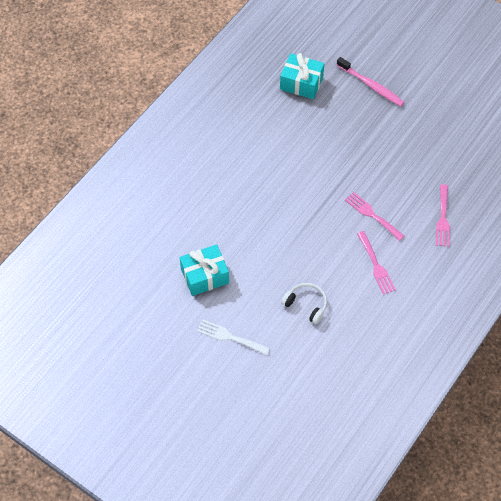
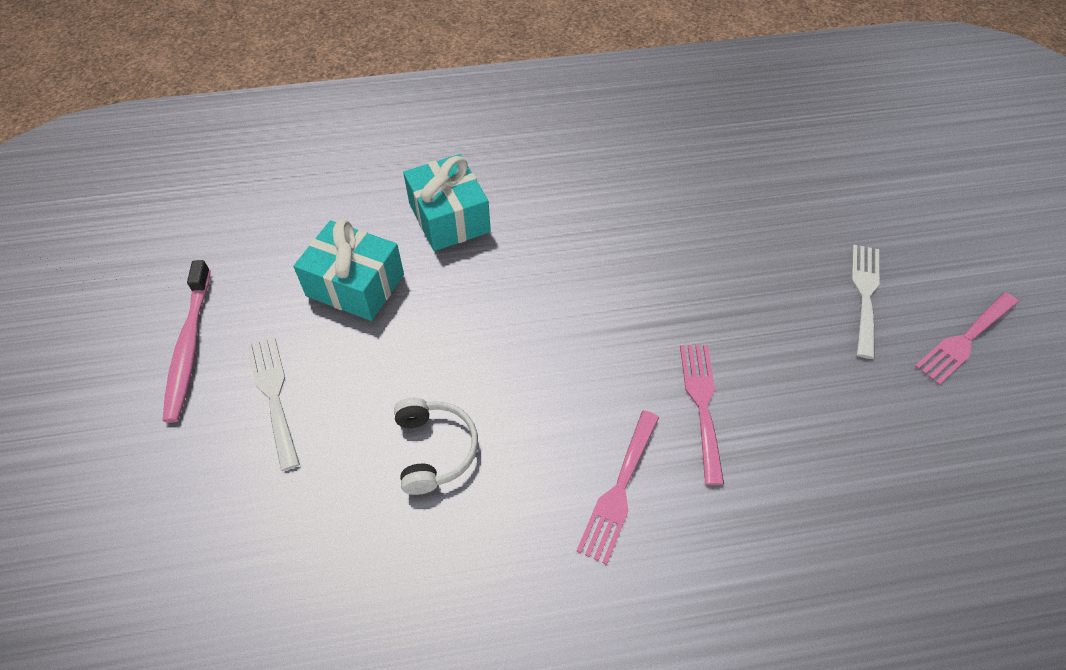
camera: 45 degrees right, 5 degrees down
turquoise gift [280,53,324,99] -> turquoise gift moved to [403,154,491,251]
pink toothbrush [337,57,404,106] -> pink toothbrush moved to [163,260,211,423]
pink fork [436,184,450,247] -> pink fork moved to [914,292,1019,385]
none -> white fork [852,245,880,359]

